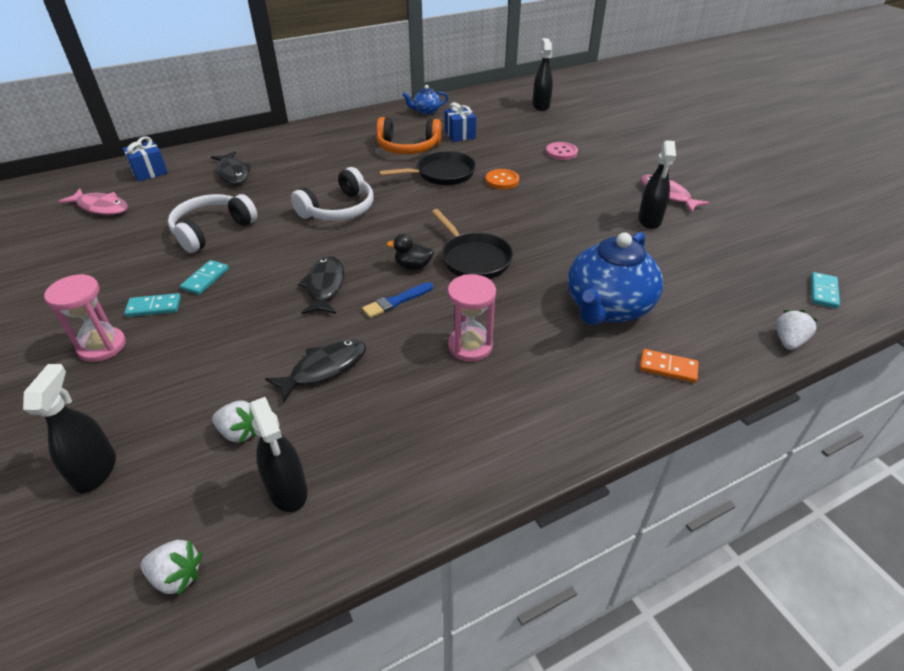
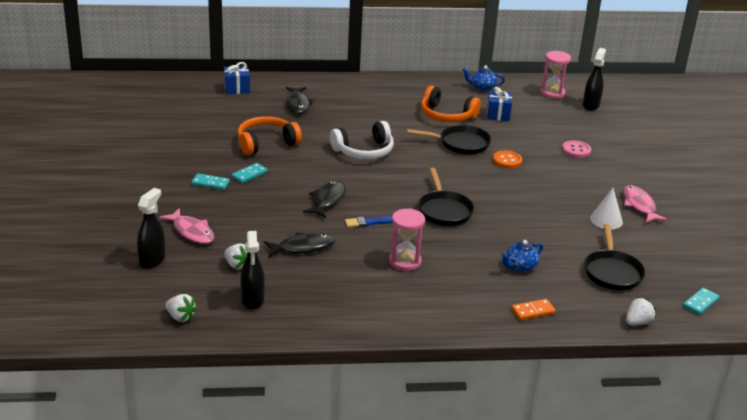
camera: 20 degrees right, 10 degrees down
pink hourglass [44,274,126,362] -> pink hourglass moved to [541,51,571,99]
pink fish [58,189,128,215] -> pink fish moved to [159,208,215,244]
white headphones [168,194,258,253] -> orange headphones [237,116,302,155]
black duck [387,234,434,269] -> none
blue teapot [568,232,663,325] -> blue teapot [501,240,543,272], size x0.48
black spray bottle [638,140,676,229] -> white cone [590,188,623,230]
orange domino [640,349,699,383] -> orange domino turned 60 degrees counterclockwise [511,299,556,320]
none -> black pan [584,224,645,290]

